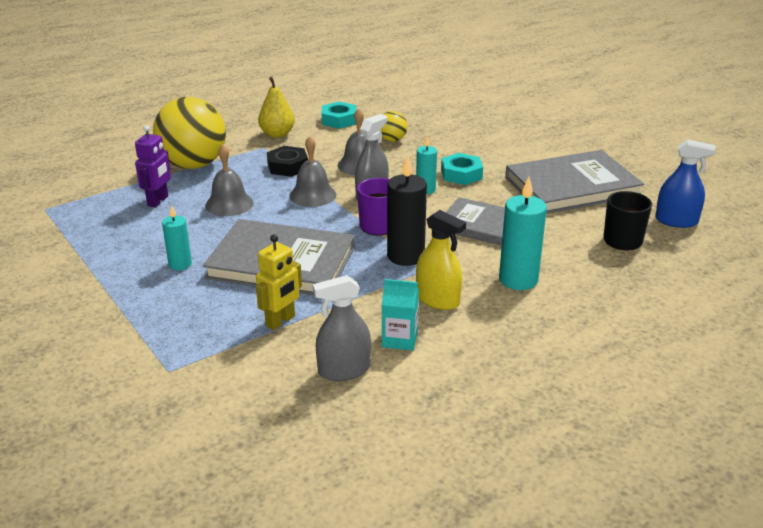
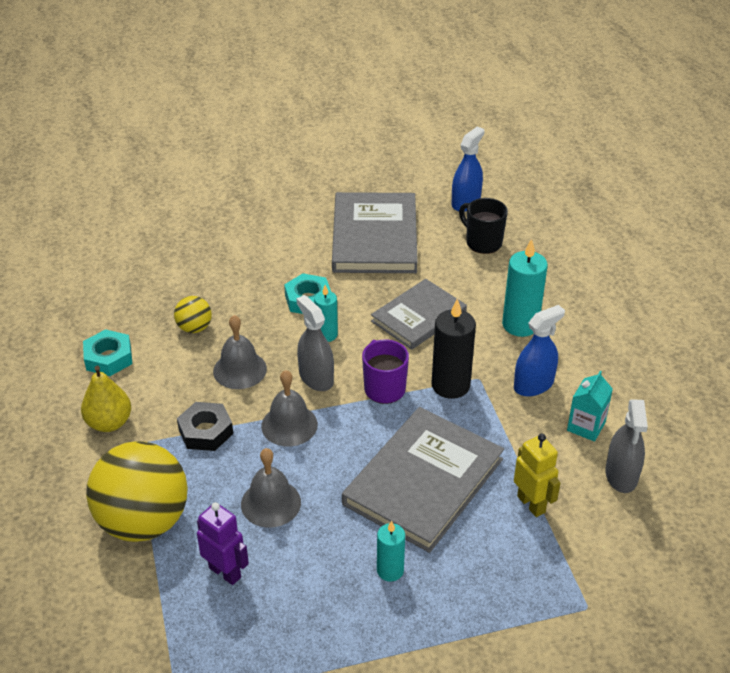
camera: 70 degrees left, 10 degrees up
yellow spray bottle [416,210,466,310] -> blue spray bottle [514,305,565,396]

